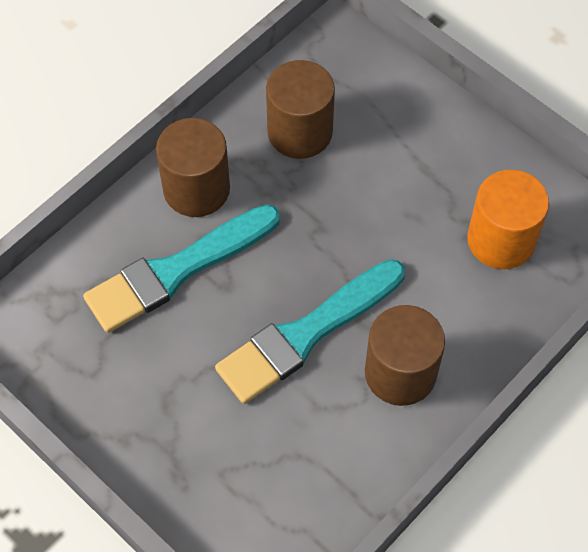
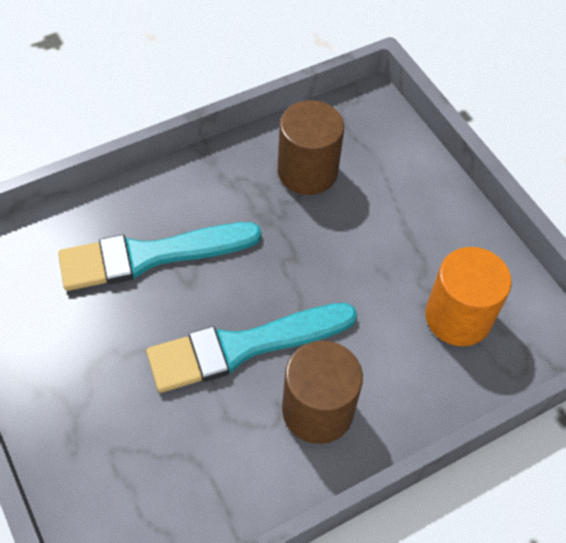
camera: 15 degrees right, 5 degrees down
brown cylinder [156,118,230,217] -> none

